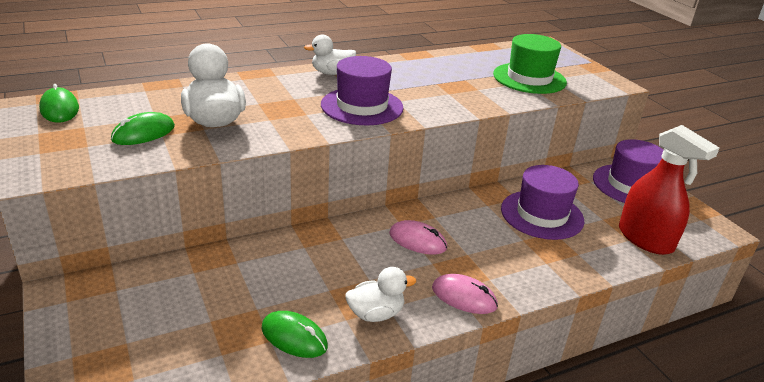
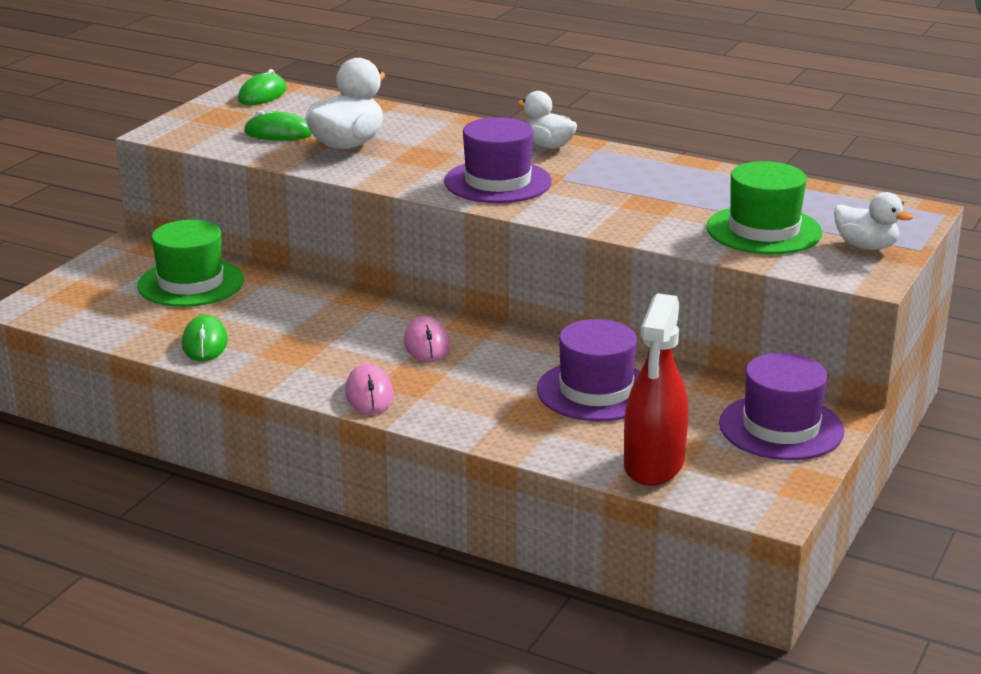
camera: 55 degrees right, 5 degrees down
white duck [345,267,416,322] -> white duck moved to [834,192,913,250]
none -> green hat [137,220,244,307]

